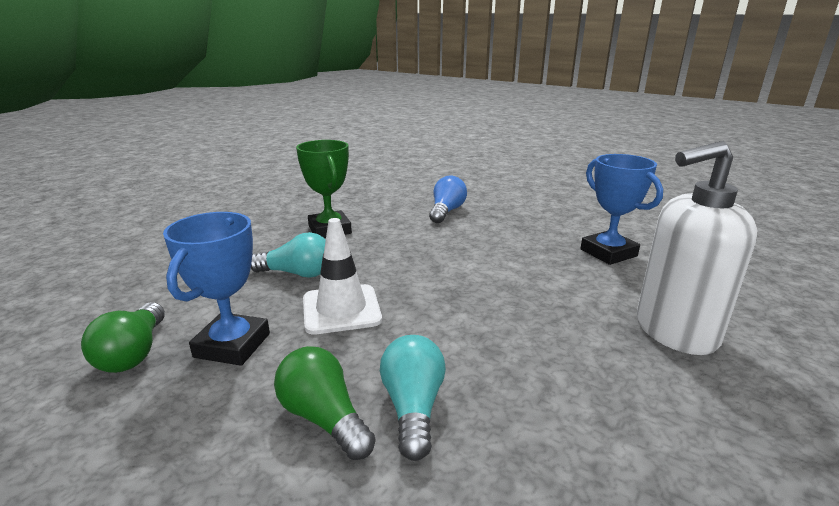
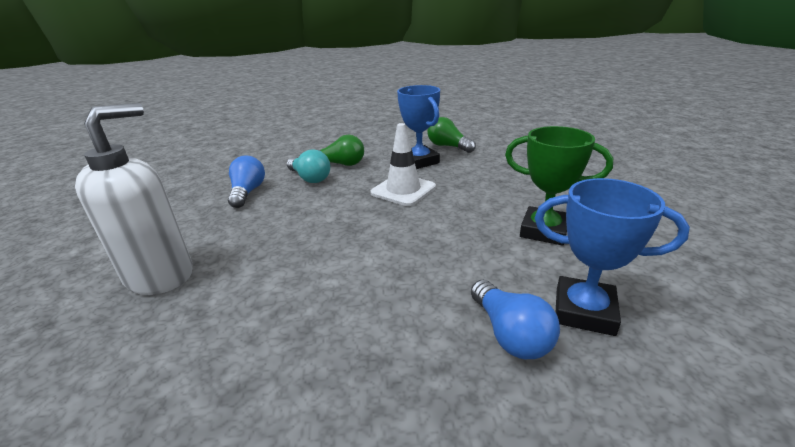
camera: 140 degrees right, 5 degrees up
turquoise light bulb [251,232,326,278] -> none
blue trophy [580,154,663,265] -> blue trophy moved to [535,178,690,336]
none -> blue light bulb [228,156,265,208]

